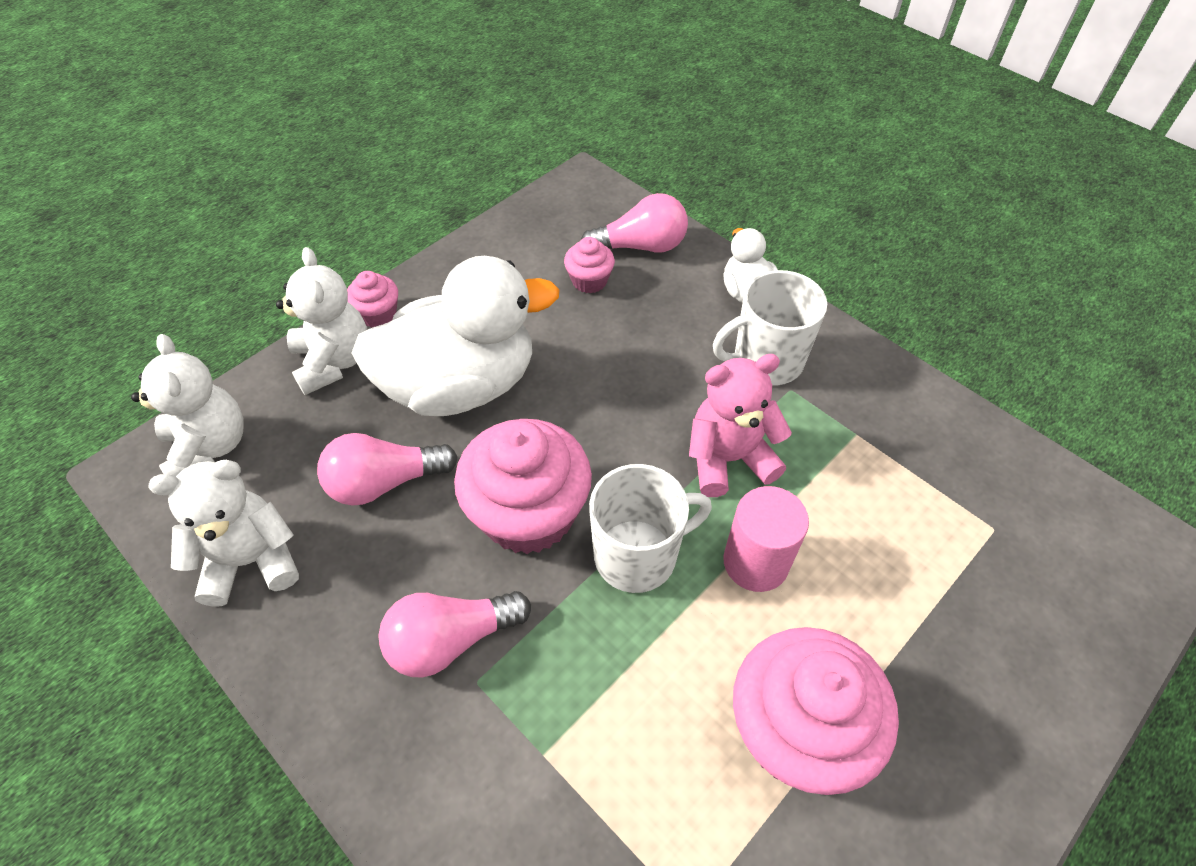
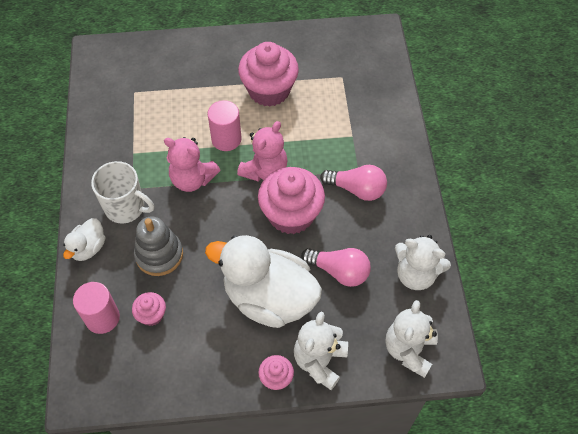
camera: 140 degrees left, 5 degrees up
pink light bulb [581,193,688,253] -> pink cylinder [73,282,120,334]
white mug [589,464,712,593] -> pink teddy bear [237,121,288,182]
none -> grey stacking toy [134,216,183,276]

